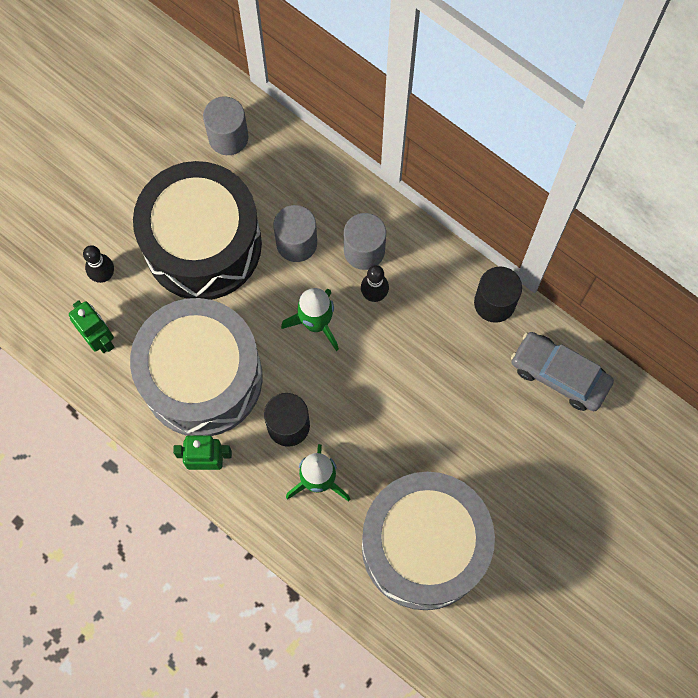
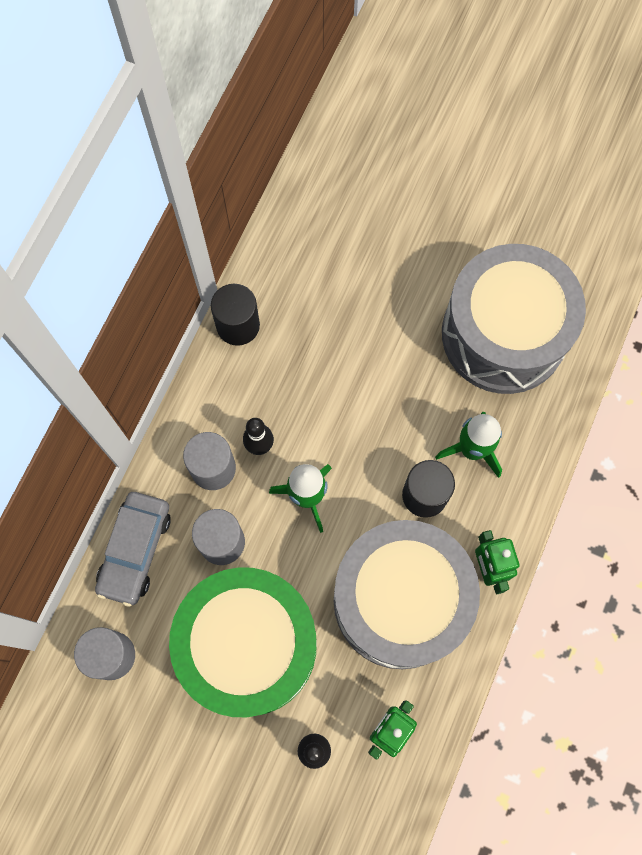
camera: 105 degrees left, 0 degrees up
black drum [133,161,262,300] -> green drum [169,567,317,717]
grey car [511,332,614,411] -> grey car moved to [95,492,171,607]

